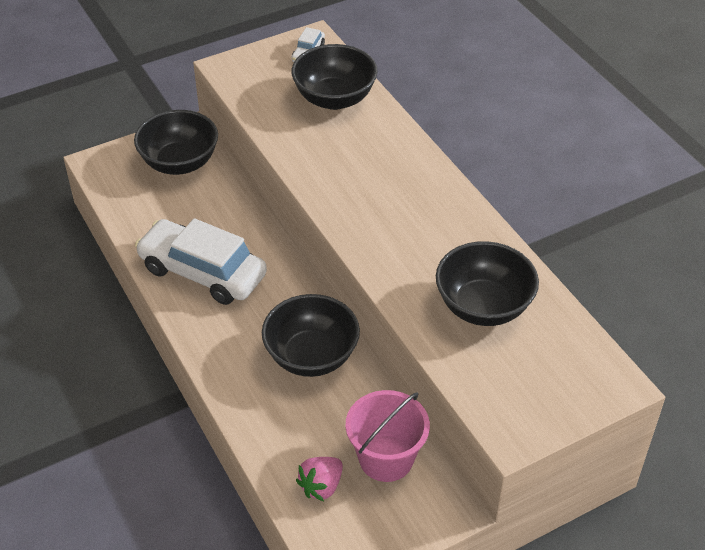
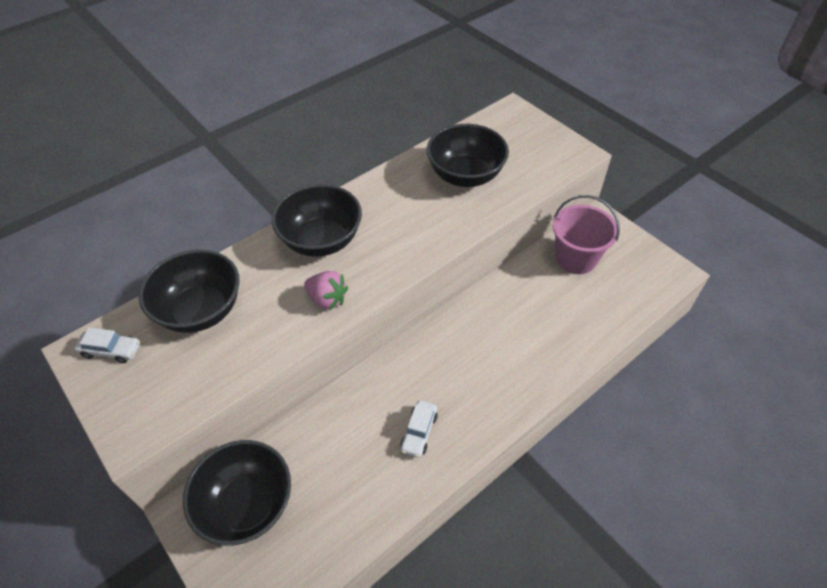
camera: 100 degrees left, 5 degrees up
white car [135,218,267,305] -> white car [400,400,438,458], size x0.43
black bowl [262,294,360,377] -> black bowl moved to [272,184,362,257]
pink strawberry [296,457,343,501] -> pink strawberry moved to [304,271,348,310]

